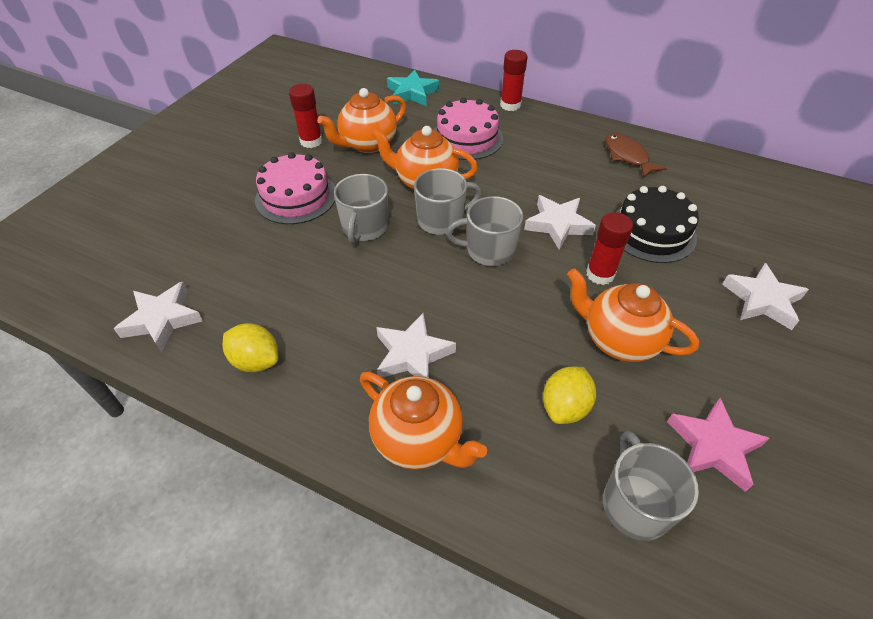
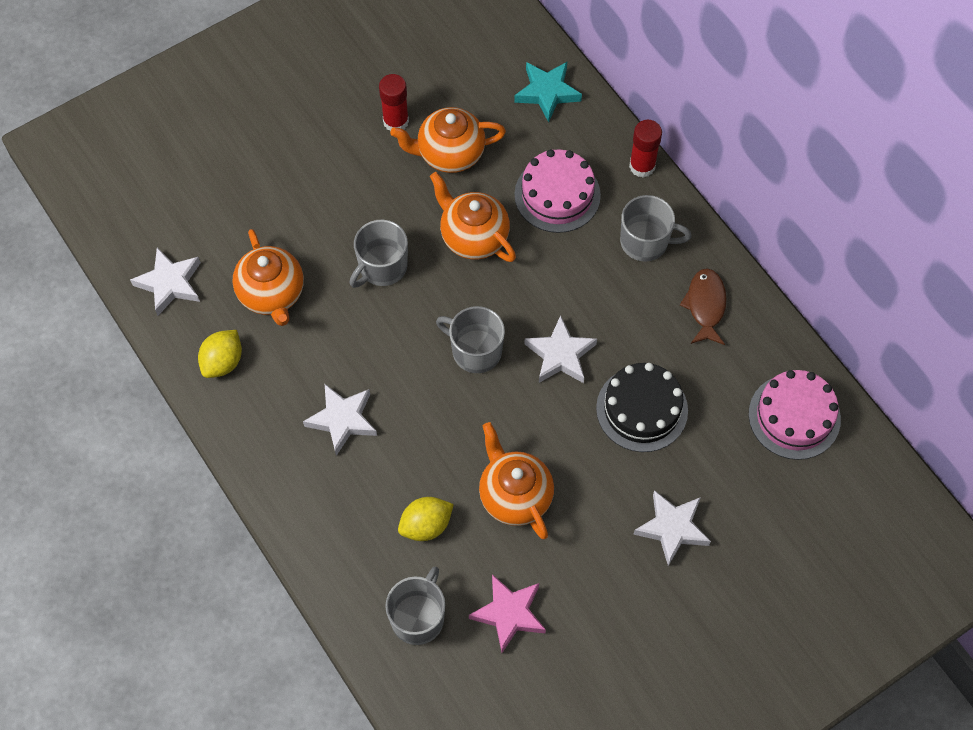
camera: 30 degrees right, 15 degrees up
yellow lemon [223,323,279,372] -> yellow lemon turned 60 degrees clockwise [198,330,242,378]
pink cake [255,152,335,224] -> pink cake moved to [749,370,841,460]
orange teapot [360,372,487,469] -> orange teapot moved to [233,229,304,326]
grey mug [414,168,482,235] -> grey mug moved to [620,195,692,262]
red glue stick [587,212,633,285] -> none

